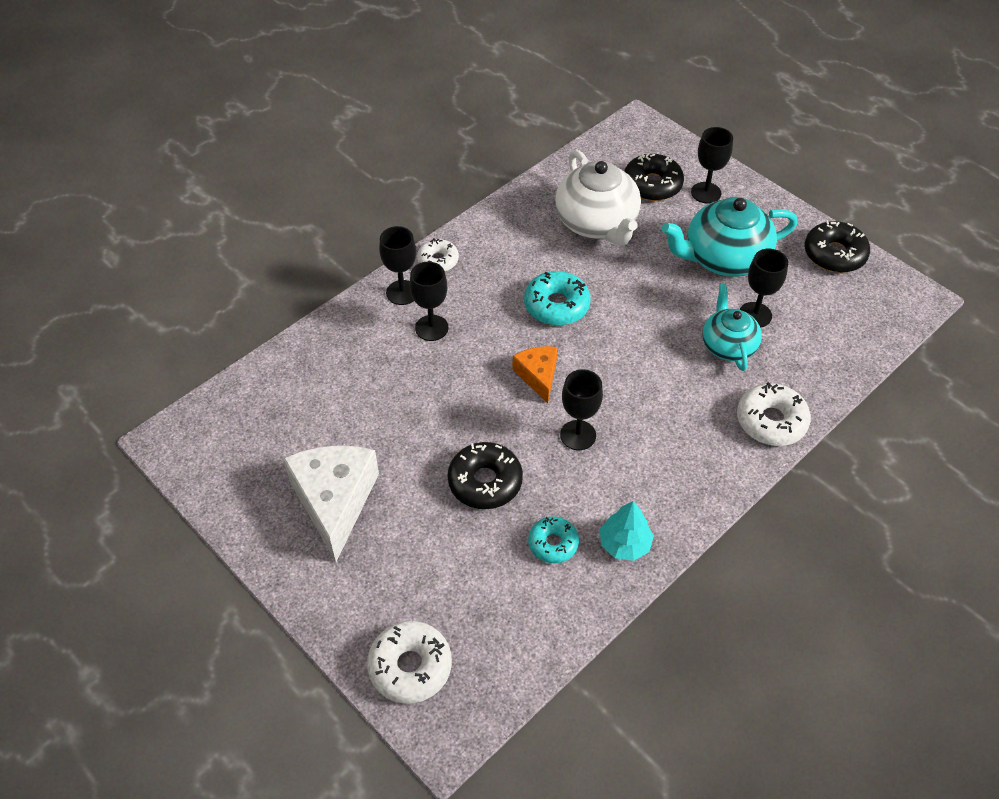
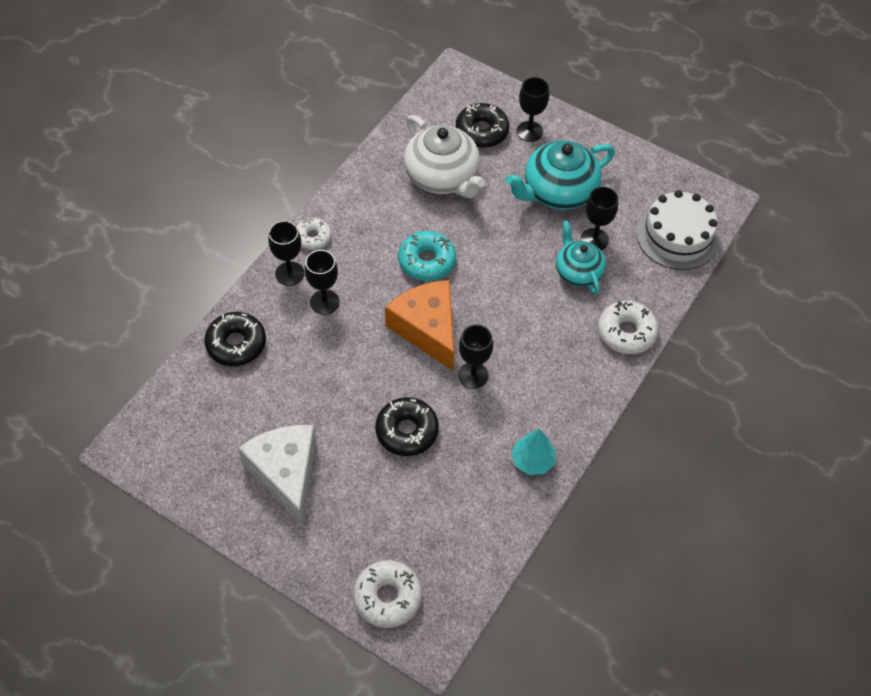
camera: 15 degrees left, 5 degrees up
orange cheese [512,346,558,403] -> orange cheese [385,280,454,371], size x1.80
turquoise donut [528,516,579,563] -> none
black donut [805,220,870,273] -> black donut moved to [204,312,266,366]
none -> white cake [636,190,719,270]

